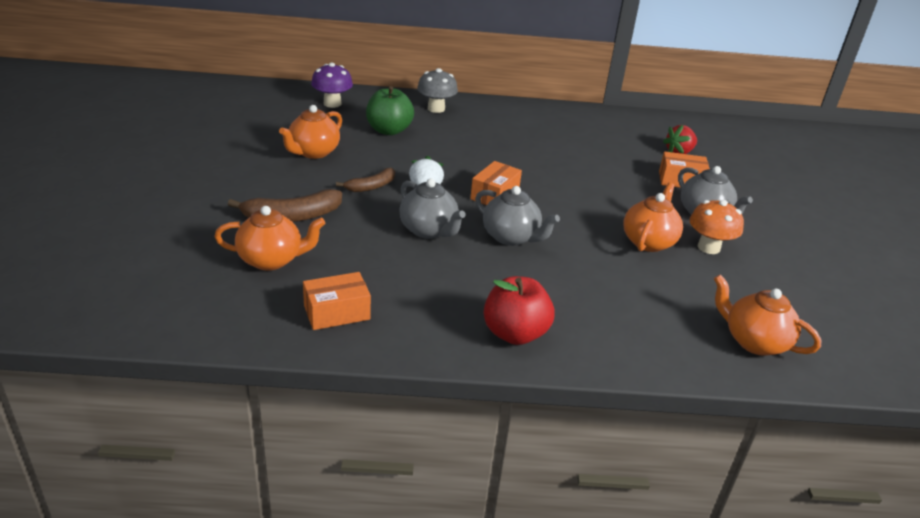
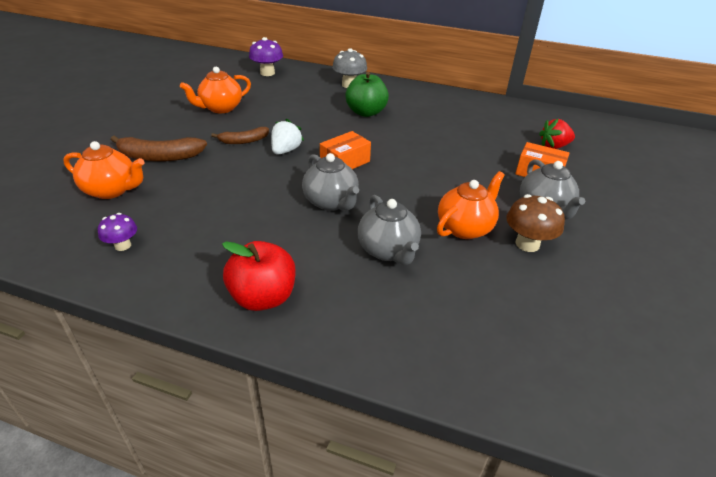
camera: 20 degrees right, 5 degrees up
orange box [303,272,371,330] -> purple mushroom [98,213,137,251]
green apple [366,86,414,135] -> green apple moved to [345,72,389,117]
grey teapot [399,179,465,239] -> grey teapot moved to [358,195,421,265]
orange mushroom [689,200,744,254] -> brown mushroom [506,194,565,252]
orange teapot [714,274,822,356] -> none

